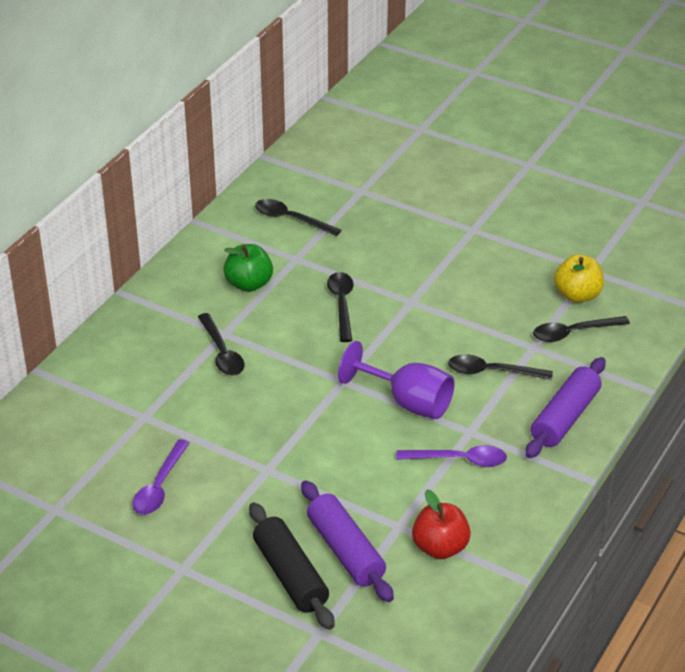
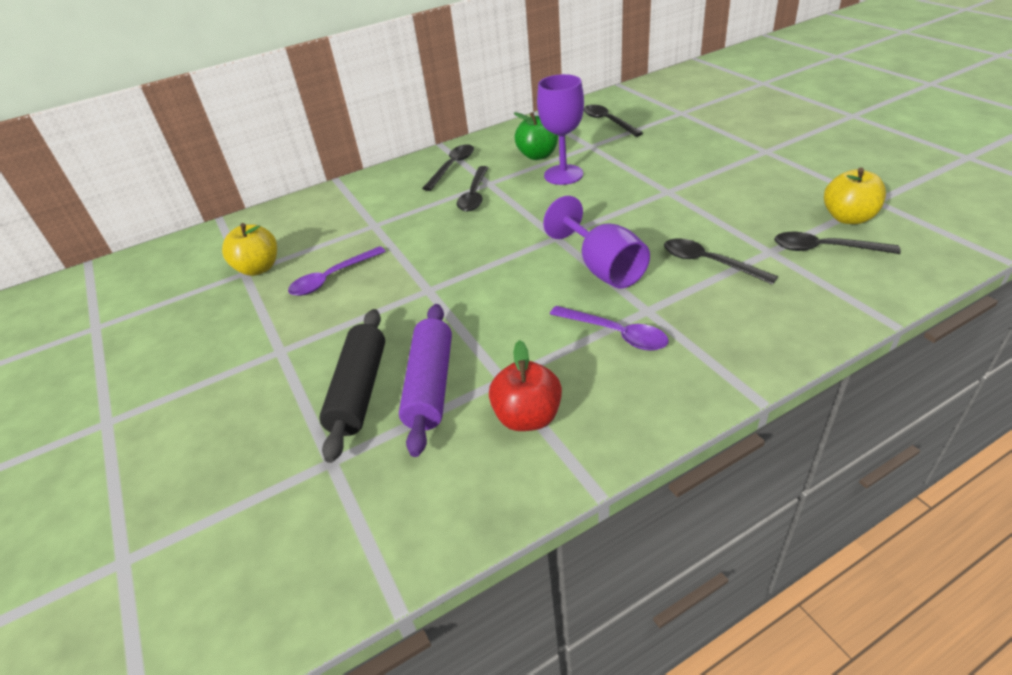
camera: 35 degrees right, 0 degrees up
black spoon [327,272,354,342] -> black spoon moved to [422,144,474,191]
purple rolling pin [525,357,606,458] -> none
none -> yellow apple [222,223,277,276]
none -> purple goblet [537,74,584,185]

